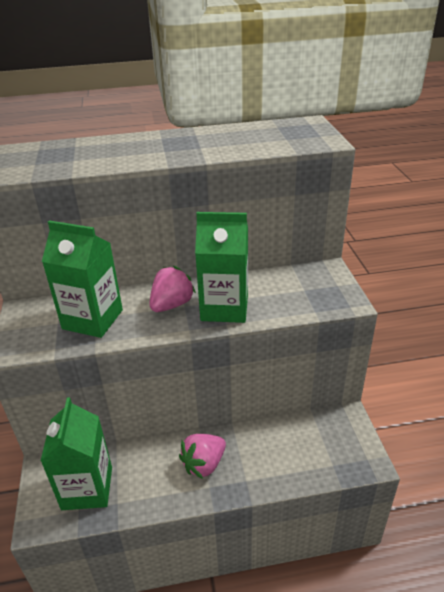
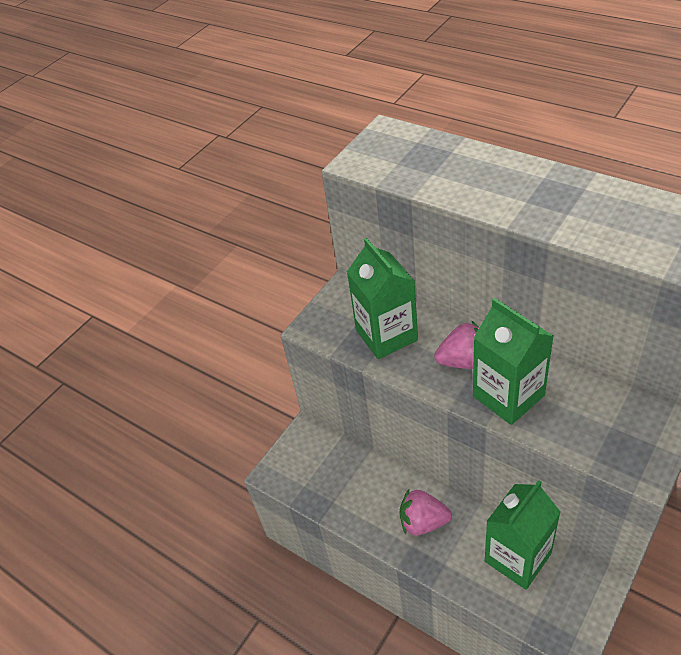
camera: 50 degrees right, 10 degrees up
green carton [40,397,112,510] -> green carton moved to [485,480,560,590]

